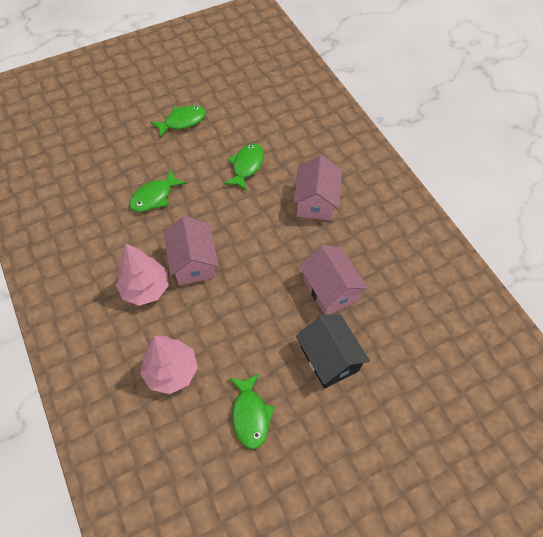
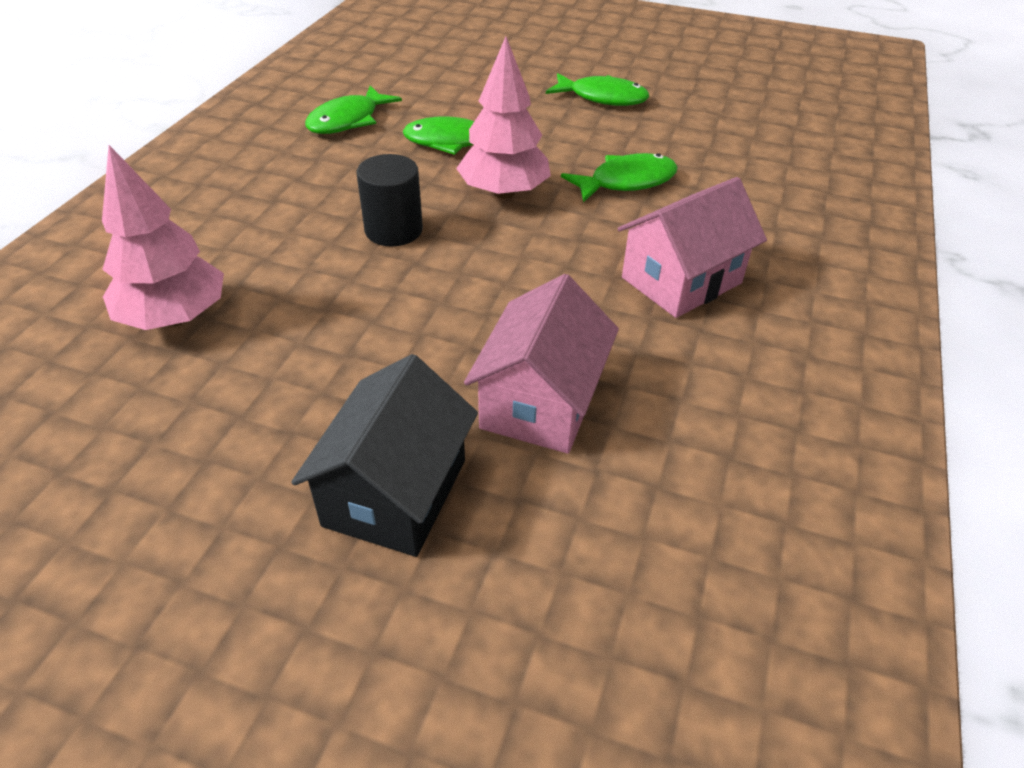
camera: 45 degrees right, 15 degrees down
pink tree [116,243,168,306] -> pink tree moved to [456,36,551,199]
pink house [163,216,219,285] -> black cylinder [357,154,423,246]
green fish [229,373,275,449] -> green fish moved to [305,86,402,134]

